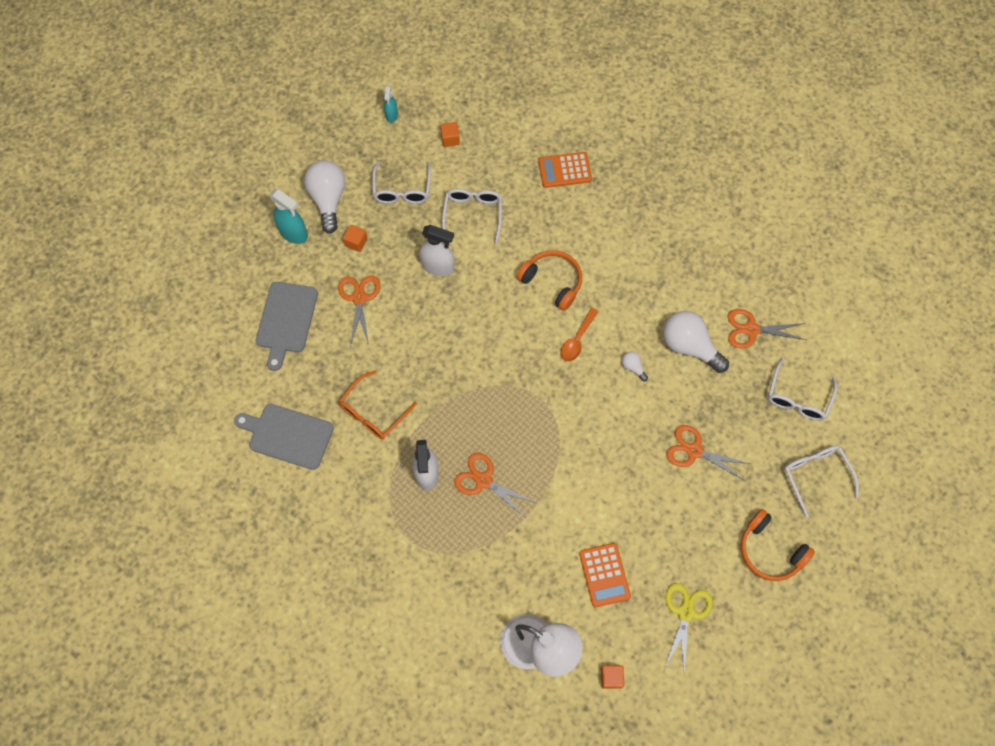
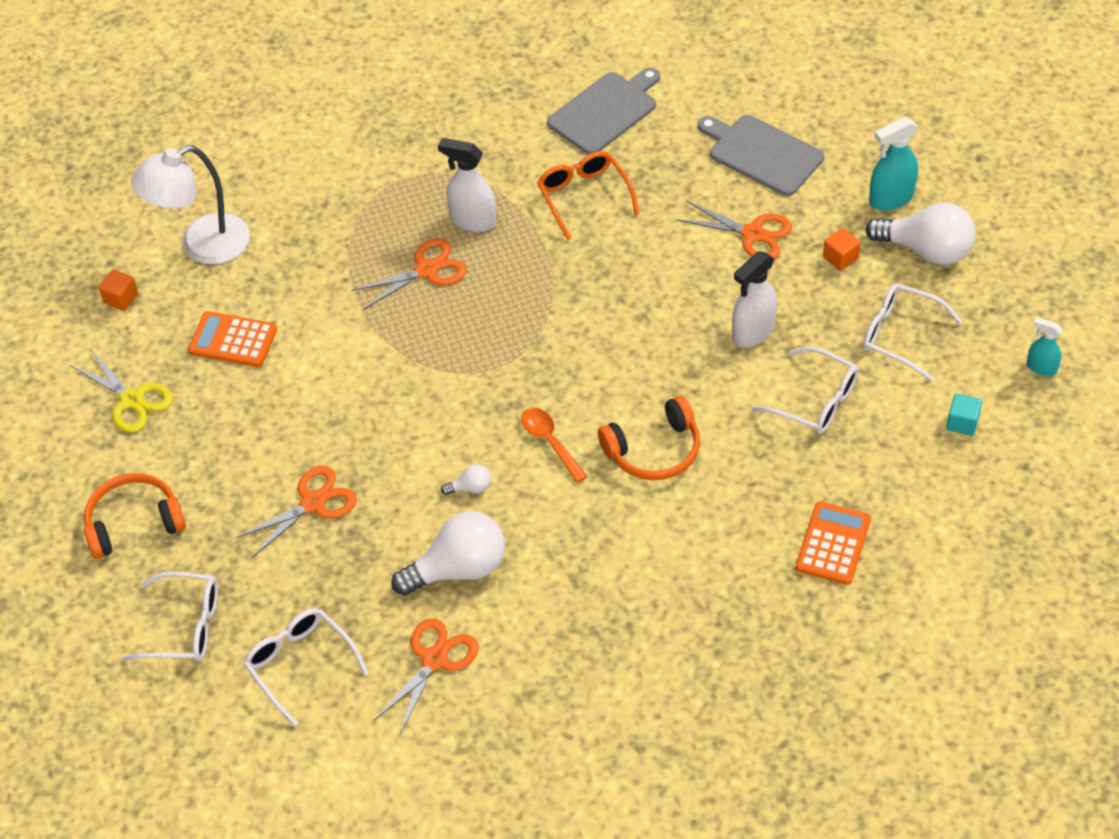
camera: 120 degrees right, 15 degrees down
orange cube [440,122,460,147] -> turquoise cube [946,393,982,436]

